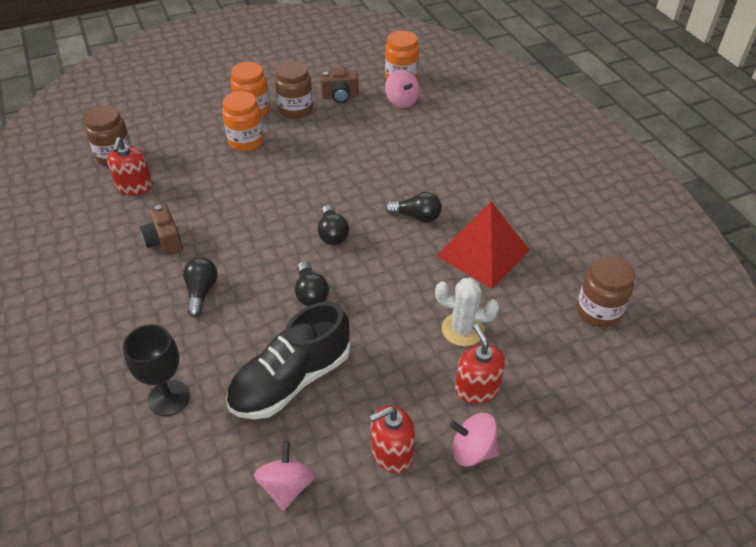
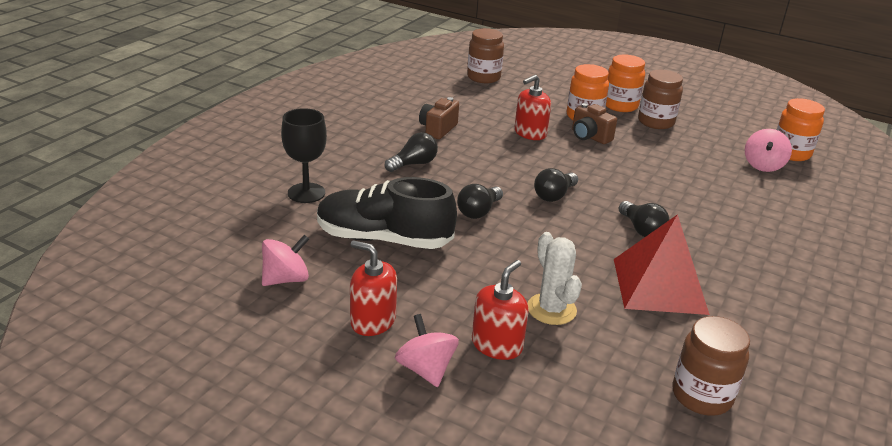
camera: 50 degrees right, 15 degrees down
red soap dispenser [107,137,153,196] -> red soap dispenser moved to [514,75,551,140]
brown camera [320,68,359,103] -> brown camera moved to [572,103,617,144]

